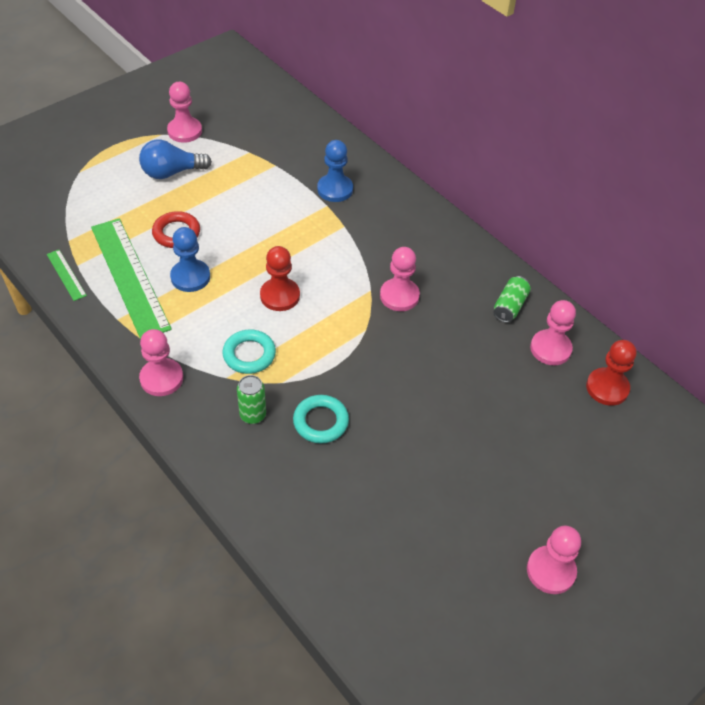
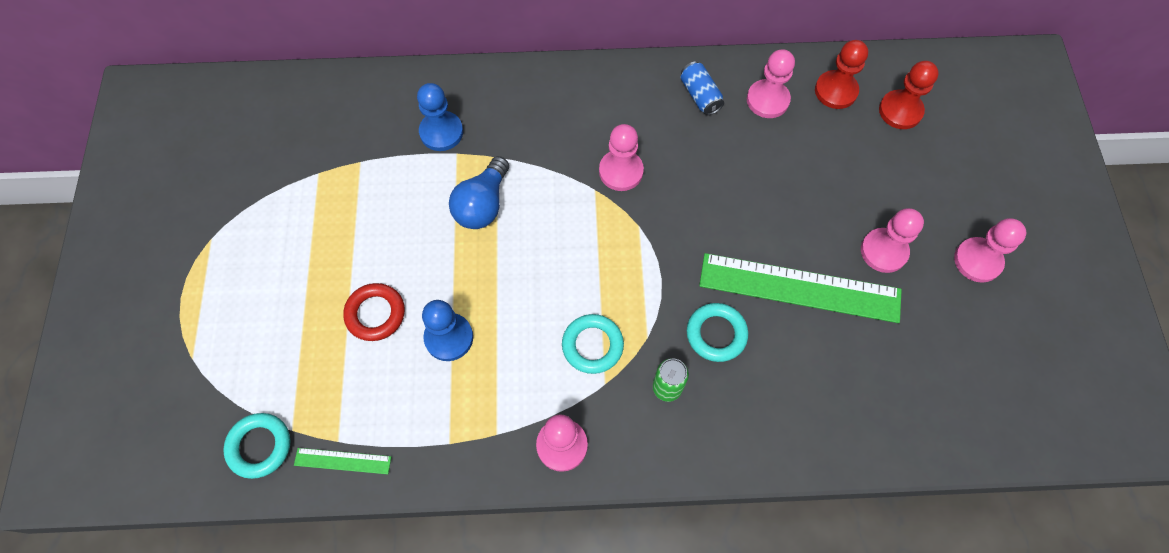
camera: 50 degrees left, 15 degrees up
green ruler [91,218,172,339] -> green ruler moved to [699,253,902,323]
blue light bulb [139,140,212,179] -> blue light bulb moved to [449,156,509,229]
pink pawn [167,82,202,143] -> pink pawn moved to [861,208,924,273]
red pawn [260,246,300,311] -> red pawn moved to [879,61,939,129]
green can [493,276,531,323] -> blue can [680,62,724,115]
none -> turquoise ring [223,413,290,479]

